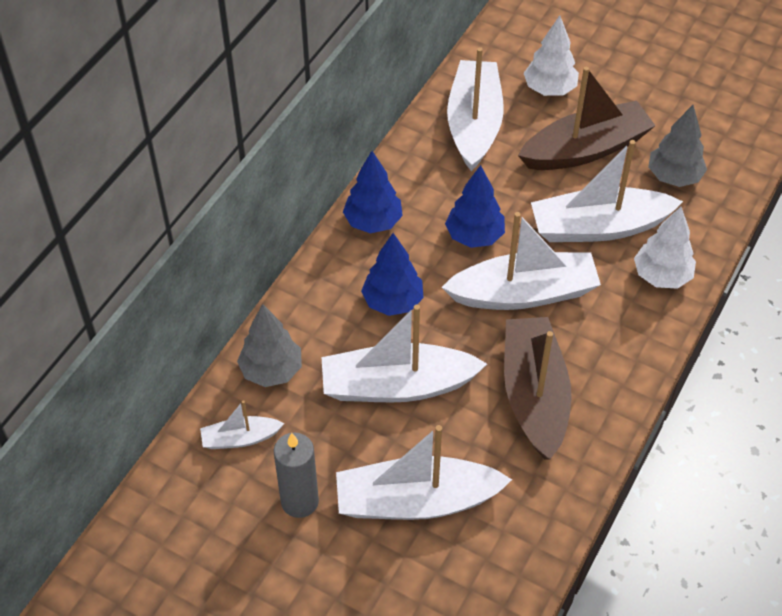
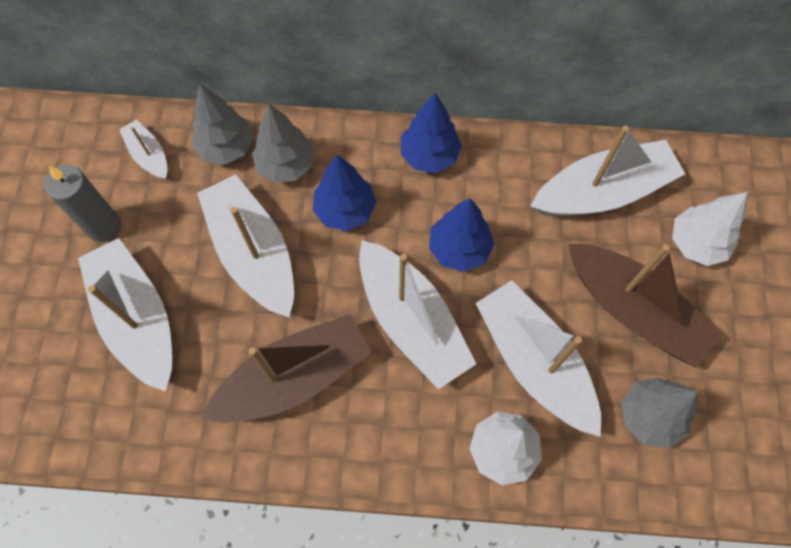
camera: 65 degrees right, 15 degrees up
none -> grey tree [252,104,314,183]

